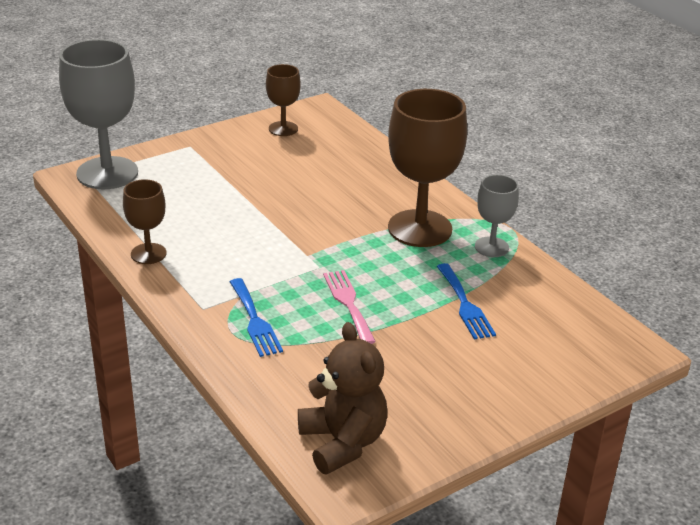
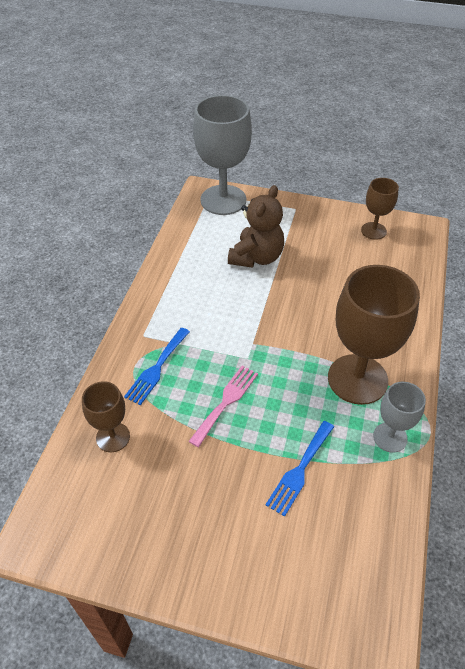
camera: 50 degrees right, 15 degrees up
brown goblet [123,179,167,264] -> brown goblet moved to [82,381,130,452]
brown teddy bear [298,322,387,474] -> brown teddy bear moved to [228,185,284,268]

